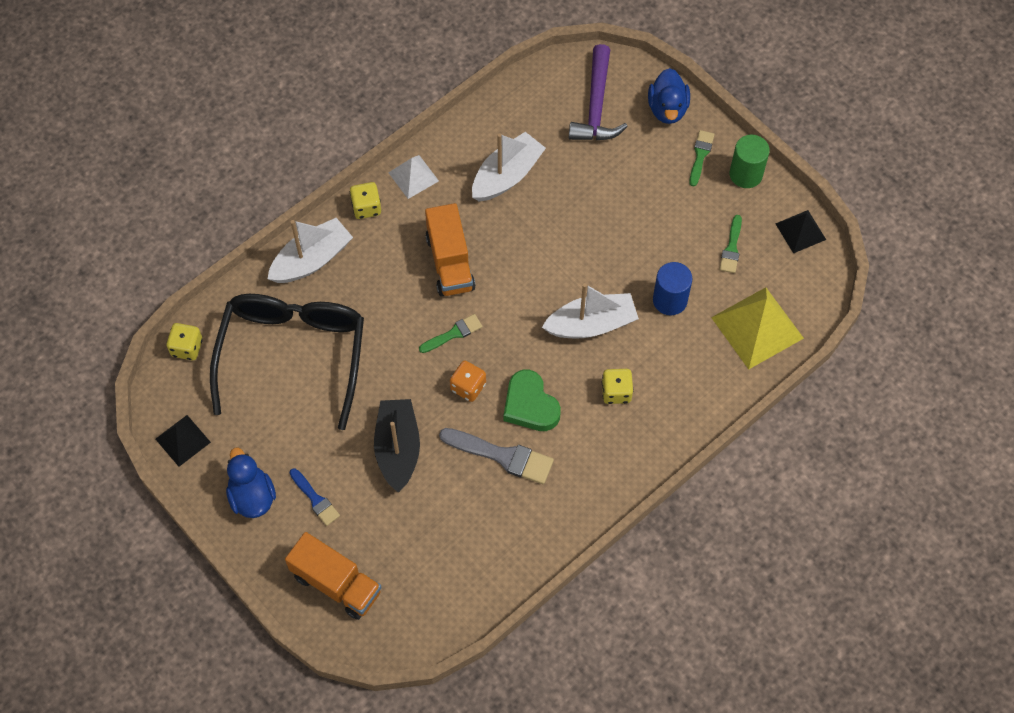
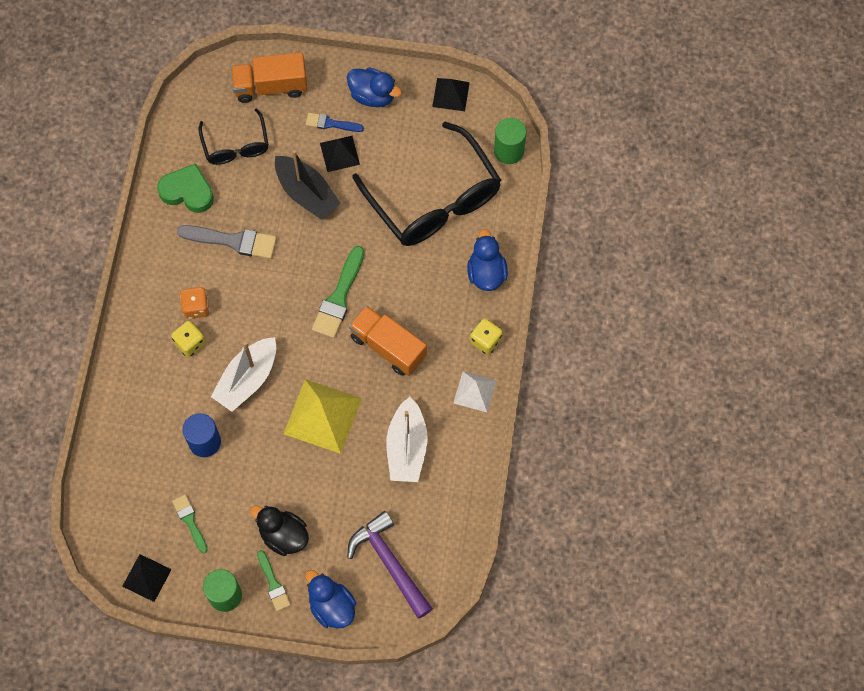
camera: 140 degrees right, 5 degrees up
yellow dice [166,323,203,360] -> green cylinder [494,118,526,164]
white boat [267,218,353,283] -> blue duck [467,229,508,291]
green brush [419,314,483,353] -> green brush [312,246,364,338], size x1.68
grey brush [439,428,554,484] -> grey brush turned 150 degrees counterclockwise [177,225,277,259]
orange dice [450,360,486,402] -> orange dice moved to [180,287,210,319]
green heart [503,370,561,431] -> green heart moved to [157,163,214,213]
yellow pyramid [711,287,804,369] -> yellow pyramid moved to [284,379,362,454]
none -> black glasses [198,108,269,165]
none -> black duck [250,506,309,556]
none -> black pyramid [320,136,360,172]

